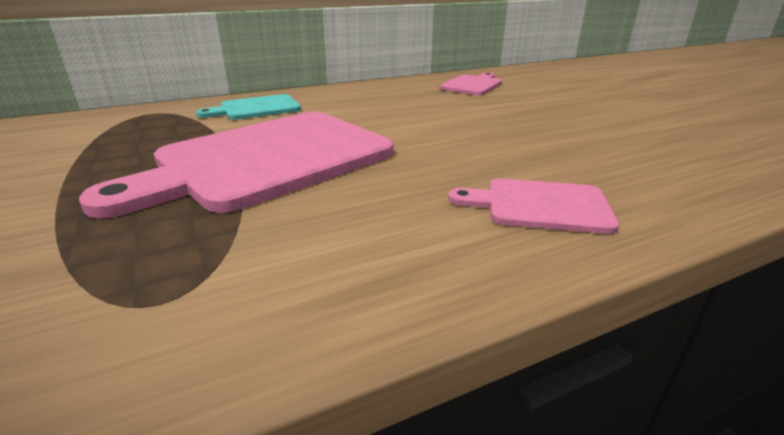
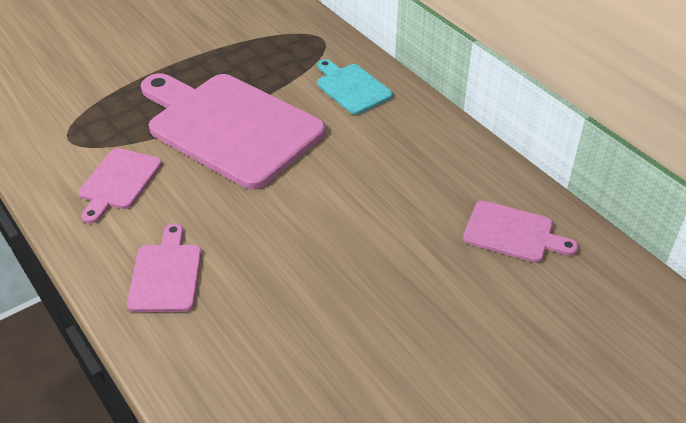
camera: 80 degrees right, 15 degrees up
none -> pink cutting board [78,148,162,224]

